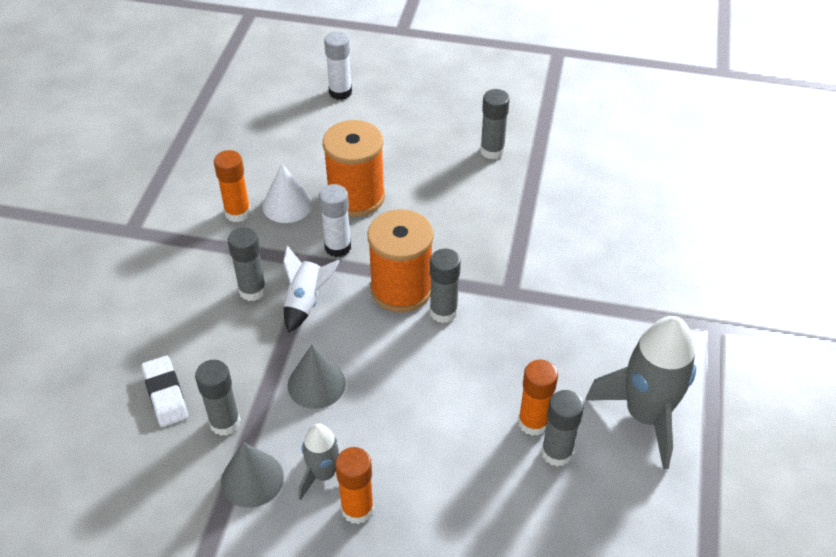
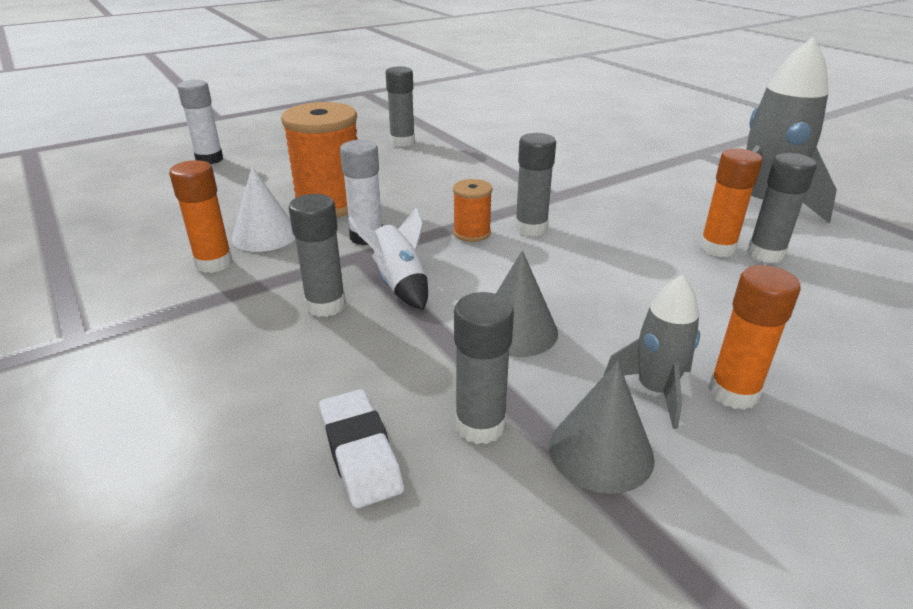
camera: 45 degrees left, 15 degrees down
white eraser [141,356,188,427] -> white eraser turned 45 degrees clockwise [319,389,404,508]
orange spool [367,209,434,312] -> orange spool [453,179,492,242], size x0.51

